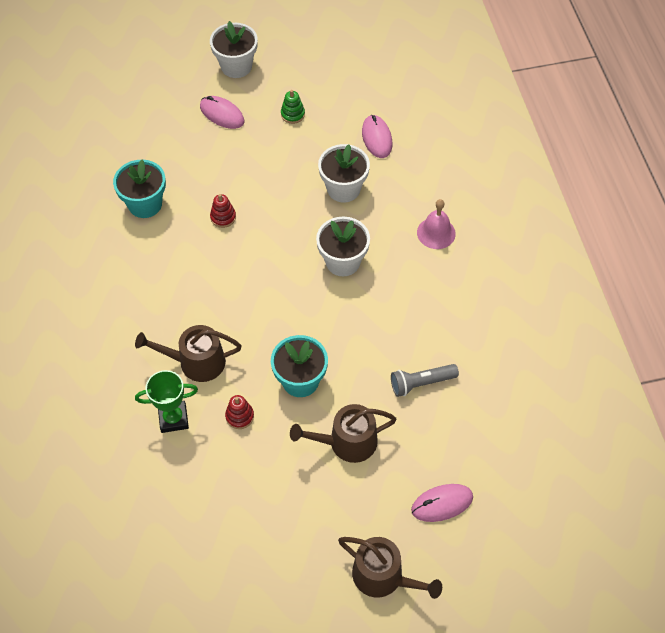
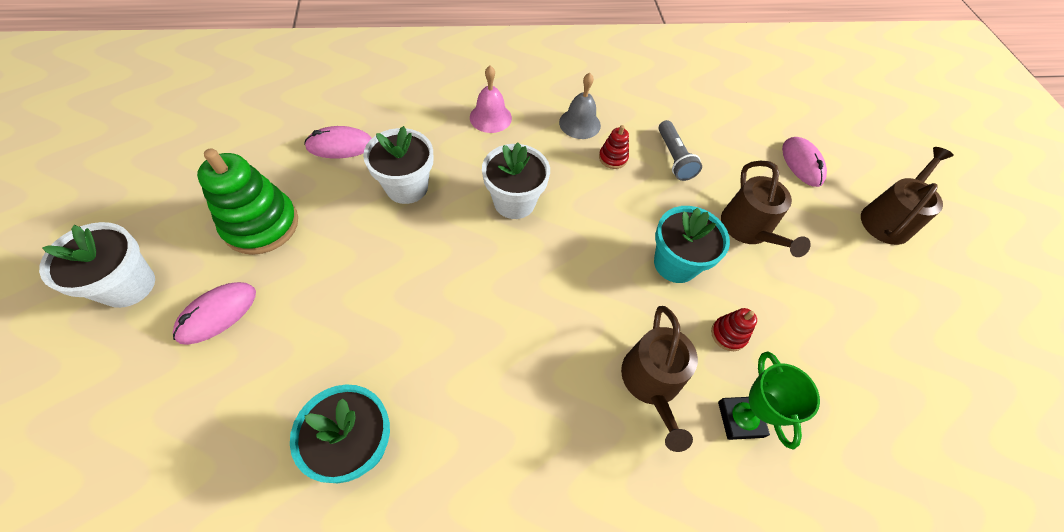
camera: 90 degrees left, 0 degrees up
red stacking toy [210,194,236,228] -> red stacking toy moved to [599,125,629,169]
green stacking toy [281,90,305,124] -> green stacking toy [197,148,298,255], size x2.12
none -> grey bell [559,73,601,139]

